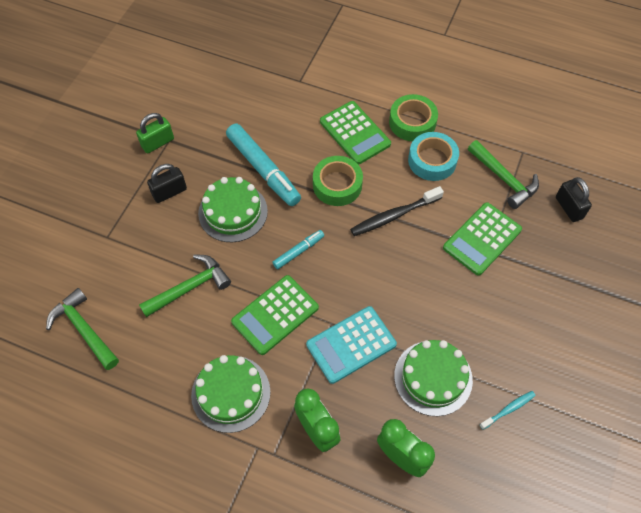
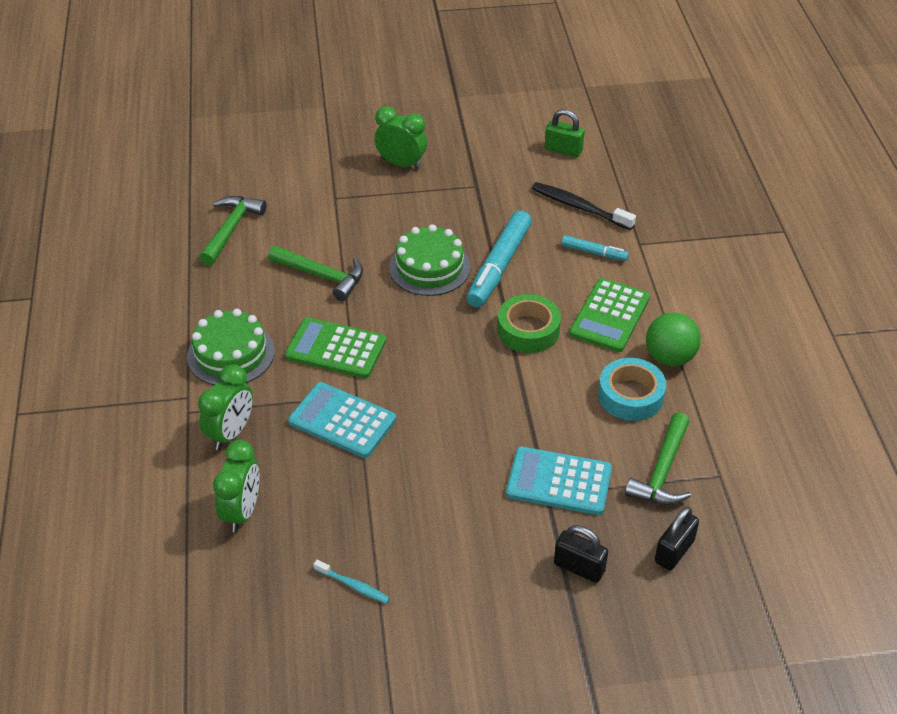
camera: 60 degrees right, 15 degrees down
green padlock [136,113,174,153] -> green padlock moved to [545,109,585,157]
black padlock [147,164,187,203] -> black padlock moved to [554,525,608,583]
turquoise marker [272,230,324,269] -> turquoise marker moved to [561,235,629,261]
black toothbrush [350,186,444,236] -> black toothbrush moved to [532,182,636,230]
green tape [389,94,438,141] -> green ball [646,312,701,366]
green cake [394,340,473,416] -> none
green calculator [443,202,522,276] -> turquoise calculator [506,447,612,515]
none -> green clock [375,106,427,170]

